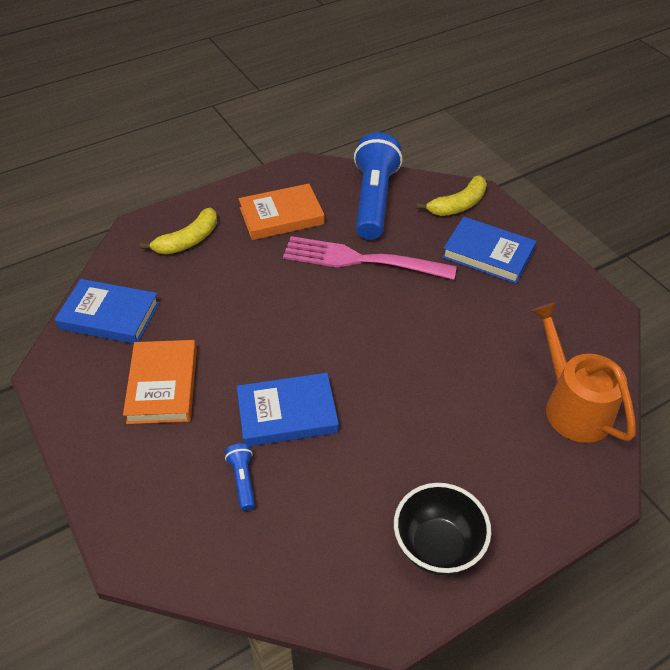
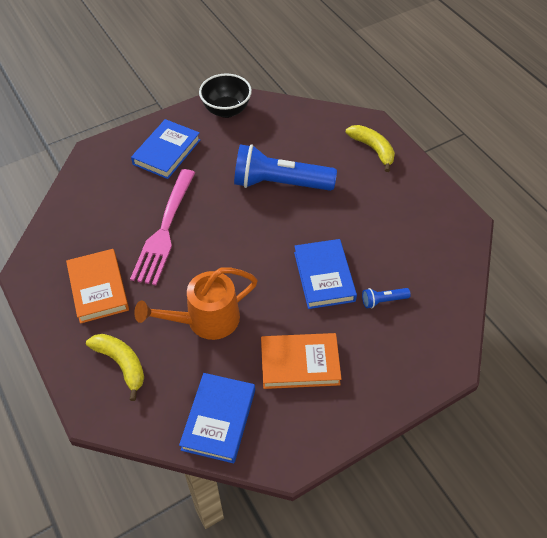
camera: 90 degrees left, 5 degrees up
blue flashlight [354,132,403,240] -> blue flashlight moved to [234,144,337,191]
black bowl [394,483,491,575] -> black bowl moved to [199,73,252,118]
yellow banana [417,175,487,216] -> yellow banana moved to [346,125,395,172]
orange watering can [531,302,636,443] -> orange watering can moved to [134,267,258,340]

